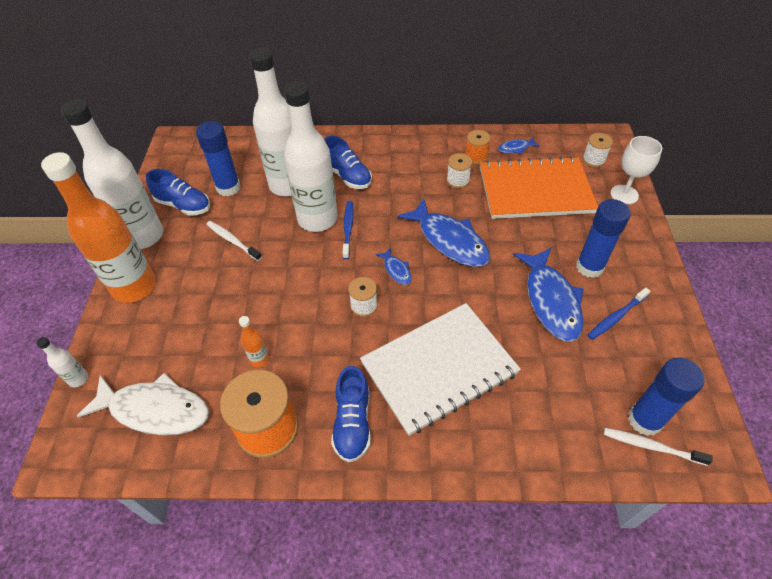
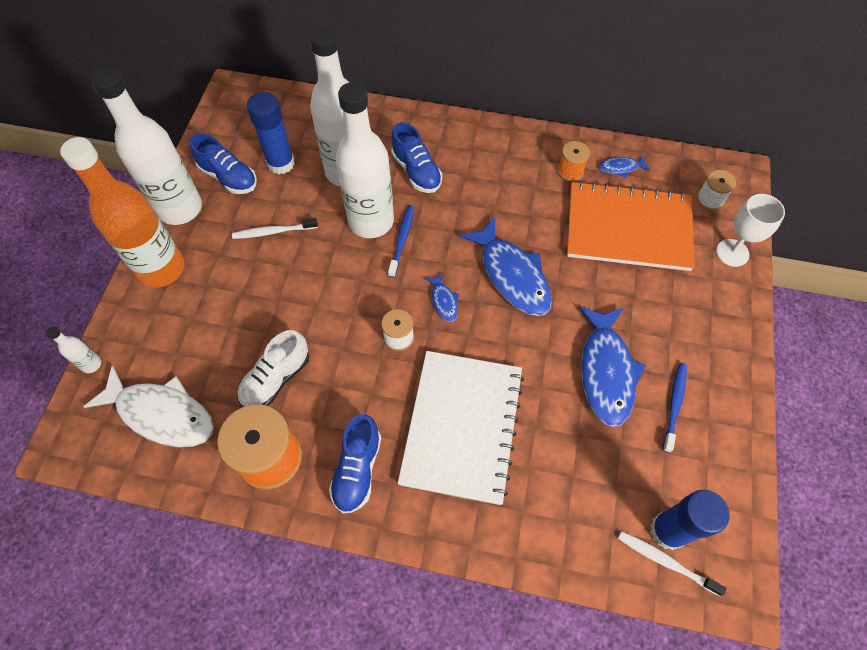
camera: 10 degrees right, 10 degrees up
white toothbrush [206,221,262,261] -> white toothbrush turned 60 degrees counterclockwise [232,218,318,239]
orange bottle [239,316,269,367] -> white shoe [237,330,309,407]
white notebook [360,303,521,436] -> white notebook turned 60 degrees counterclockwise [398,351,524,505]
white spool [447,153,472,189] -> none
blue glue stick [576,199,631,278] -> none
blue toothbrush [588,288,650,340] -> blue toothbrush turned 135 degrees clockwise [663,363,687,453]

